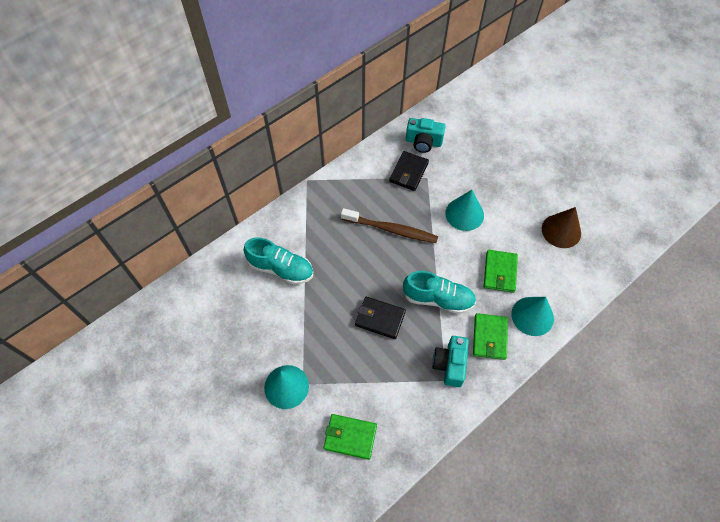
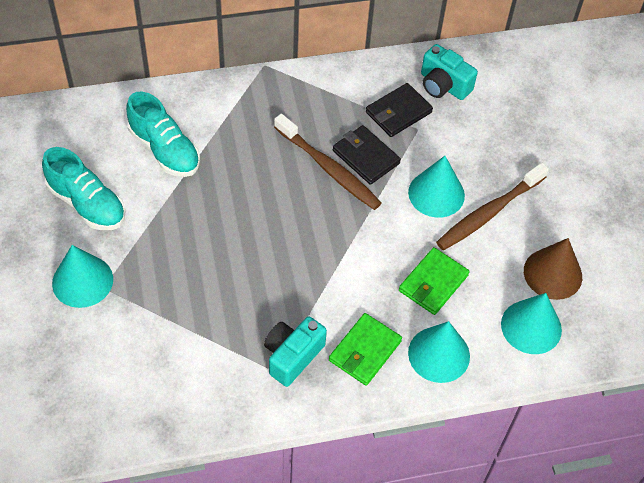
camera: 25 degrees right, 5 degrees down
green wallet [324,414,377,460] -> none
black wallet [355,297,406,339] -> black wallet moved to [333,125,401,185]
turquoise shoe [403,271,476,314] -> turquoise shoe moved to [42,147,126,230]
none -> brown toothbrush [436,163,549,250]
none -> turquoise cone [501,293,562,354]

